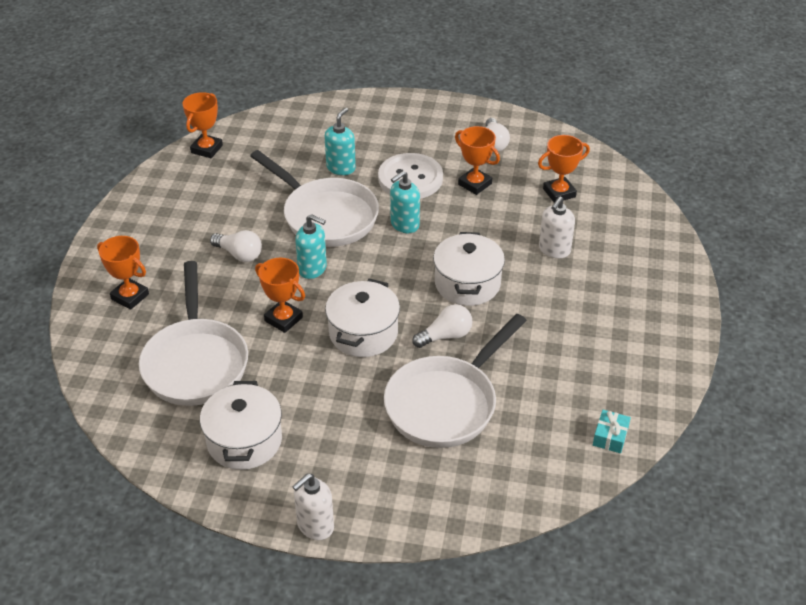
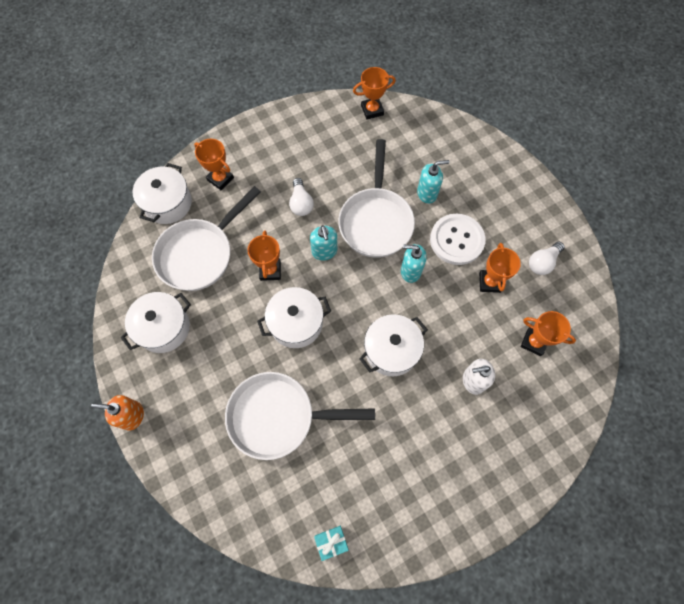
camera: 50 degrees right, 25 degrees up
orange trophy [97,236,149,310] -> orange trophy turned 45 degrees counterclockwise [194,139,234,190]
white soap dispenser [292,473,334,540] -> orange soap dispenser [91,395,144,431]
white light bulb [412,304,472,348] -> none
none -> white pot [133,163,192,224]

